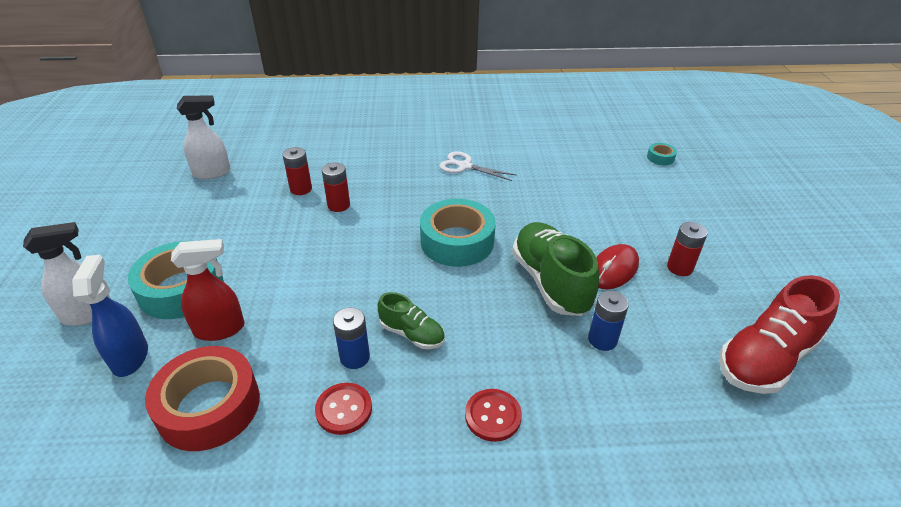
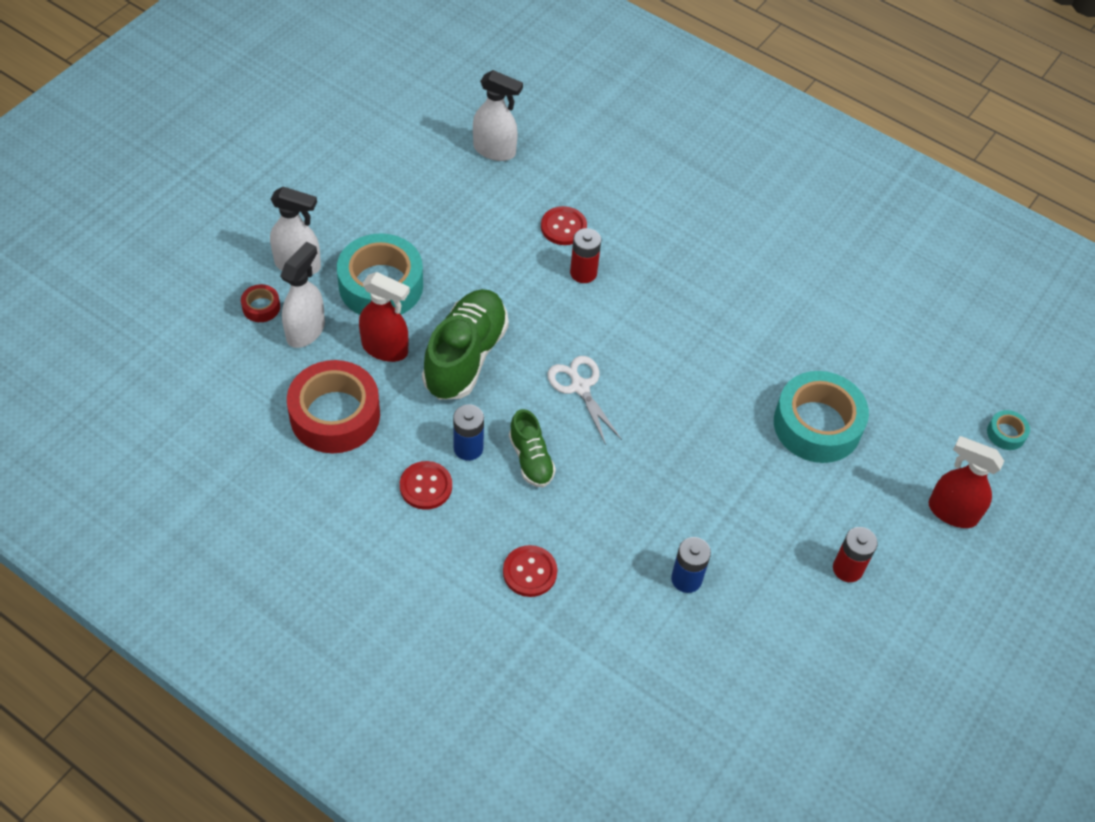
camera: 35 degrees right, 15 degrees up
blue spray bottle [72,255,148,377] -> white spray bottle [280,242,325,348]
red battery [283,147,312,195] -> red button [541,206,587,245]
turquoise tape [420,199,496,267] -> turquoise tape moved to [774,371,869,463]
white scissors [439,151,516,181] -> white scissors moved to [547,356,622,445]
green shoe [512,222,599,316] -> green shoe moved to [422,289,509,400]
red mouse [596,244,639,289] -> none
red shoe [719,275,840,394] -> none
none -> red tape [241,284,280,322]
none -> red spray bottle [928,436,1004,528]

